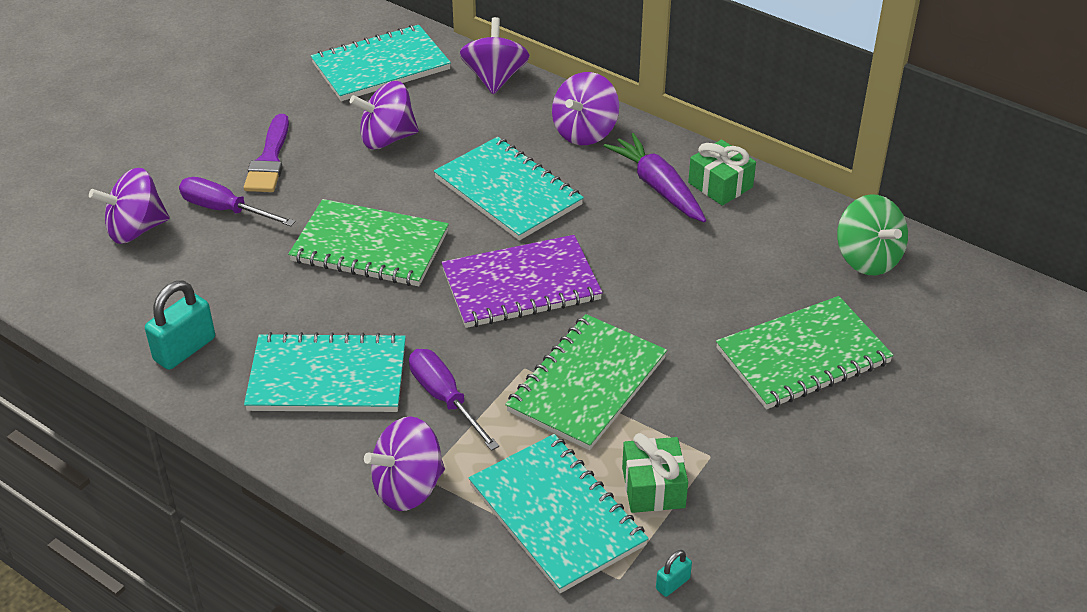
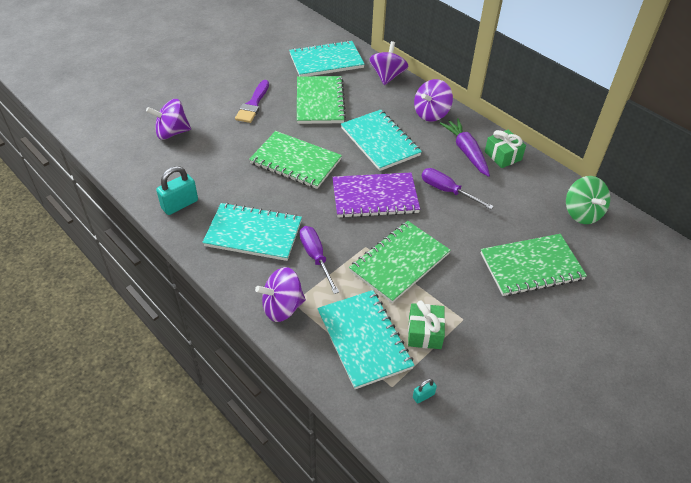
camera: 10 degrees right, 5 degrees up
purple screwdriver [179,177,296,226] -> purple screwdriver moved to [422,168,494,209]
purple spinning top [350,81,419,149] -> green notebook [297,76,346,124]

